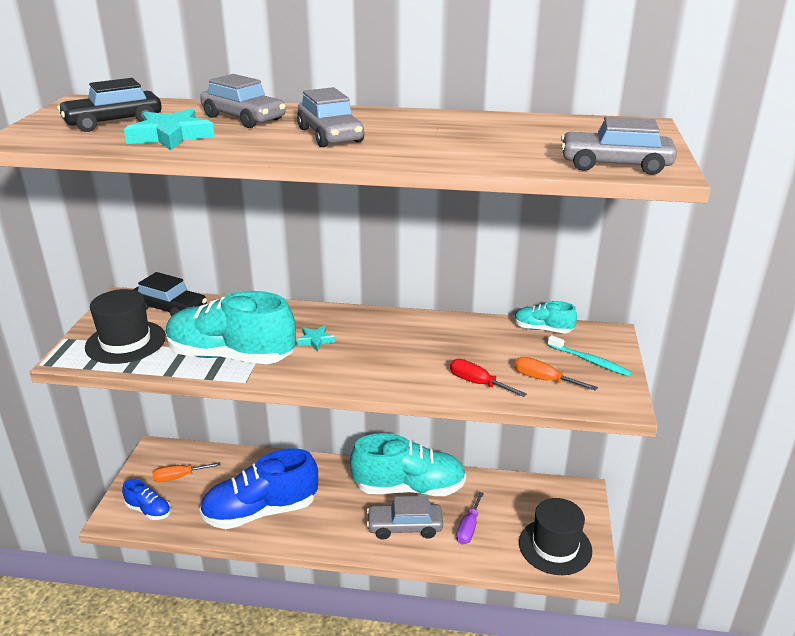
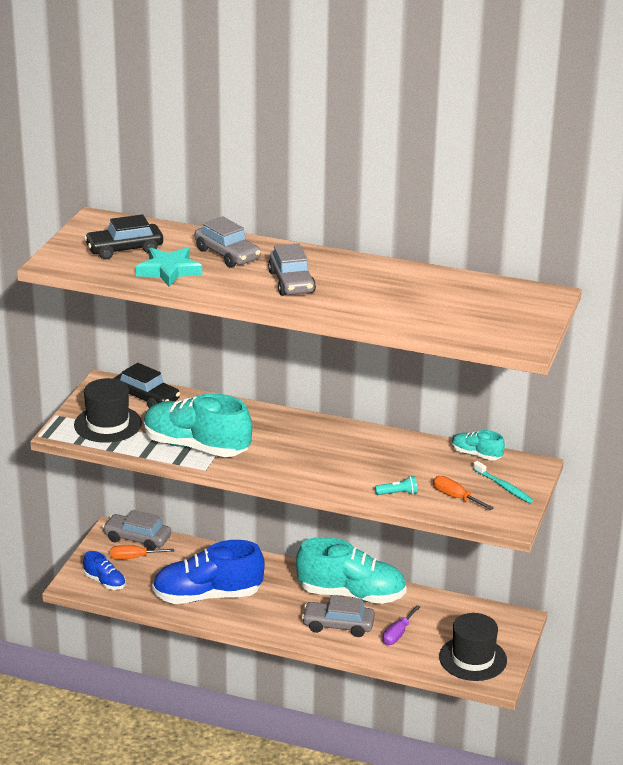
camera: 10 degrees right, 0 degrees up
turquoise star [297,325,335,351] -> none
red screwdriver [450,359,527,397] -> turquoise flashlight [375,476,418,495]
grey car [561,116,677,175] -> grey car moved to [103,510,171,550]

